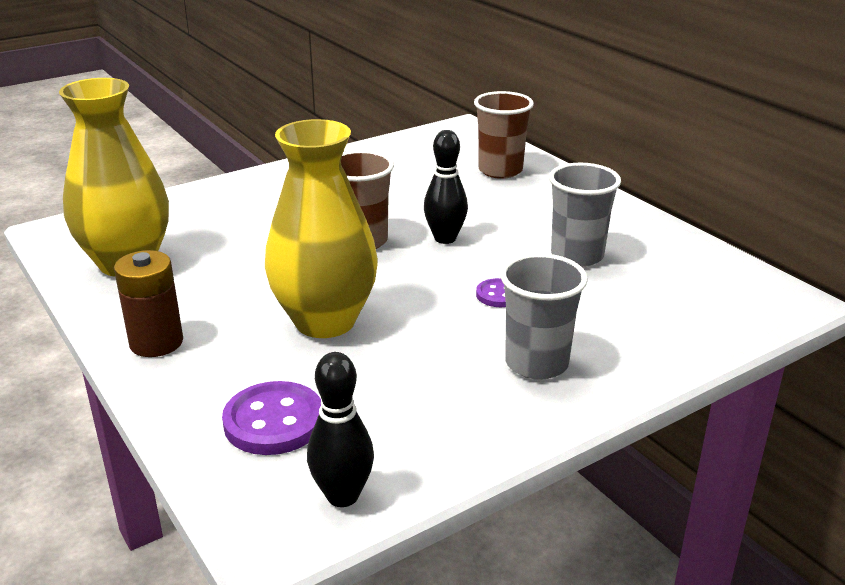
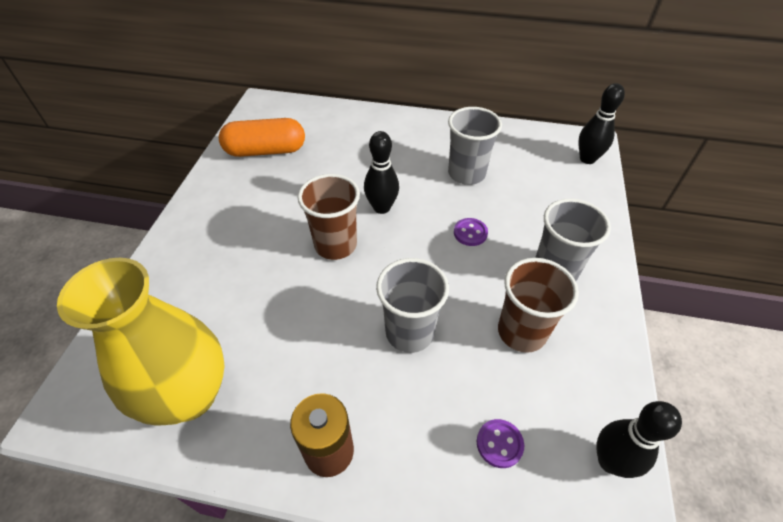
camera: 45 degrees left, 20 degrees up
purple button [222,381,321,455] -> purple button [477,419,524,468], size x0.56
yellow vase [265,119,378,338] -> grey cup [376,258,449,353]
brown cup [474,91,534,179] -> brown cup moved to [498,258,579,353]
none -> orange capsule [219,118,305,157]
none -> black bowling pin [578,83,625,164]

